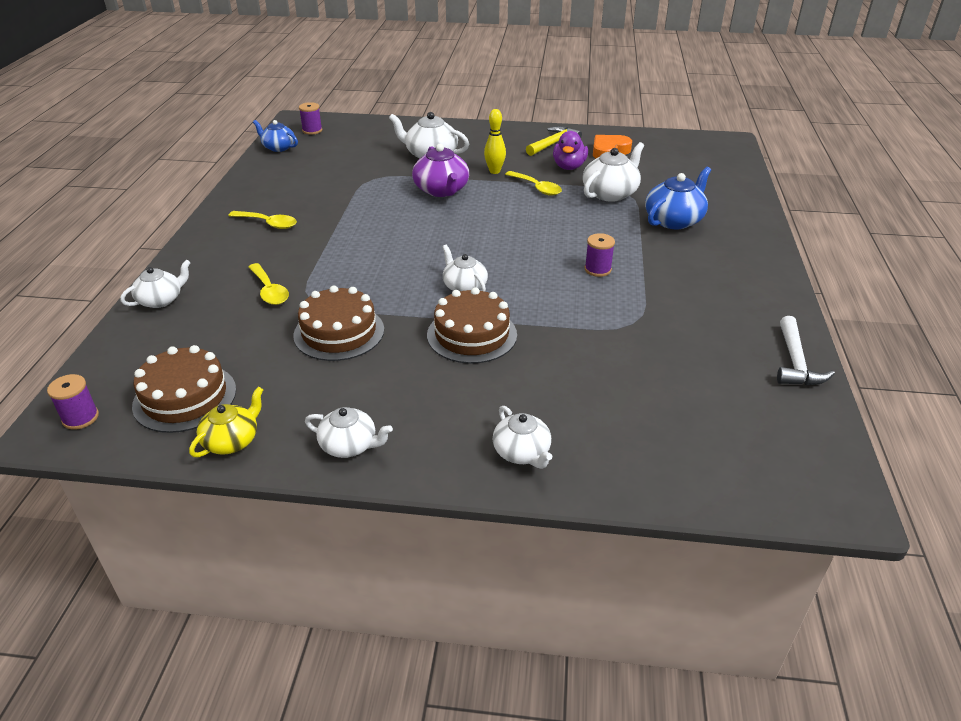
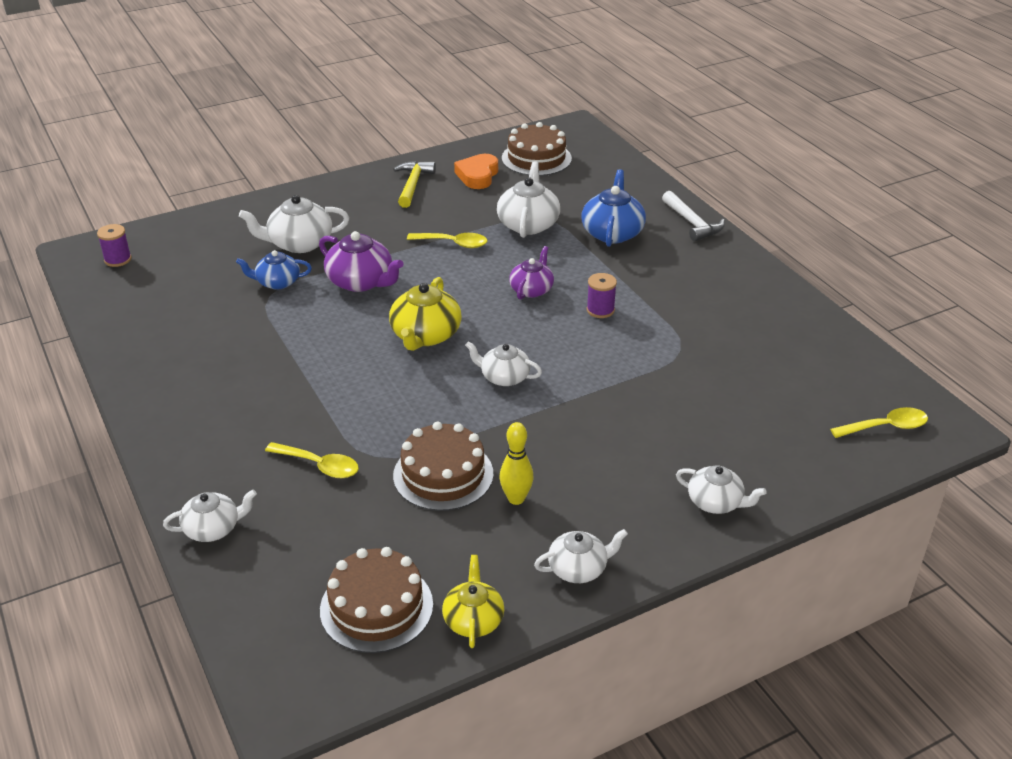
camera: 35 degrees left, 0 degrees up
purple spool [47,374,99,430] -> none
white teapot [120,260,191,308] -> white teapot turned 60 degrees clockwise [163,490,257,542]
yellow spoon [228,211,297,229] -> yellow spoon moved to [830,407,928,438]
blue teapot [253,120,298,152] -> blue teapot moved to [236,250,312,290]
brown cake [427,287,517,364] -> brown cake moved to [502,122,572,176]
yellow bowling pin [484,109,506,174] -> yellow bowling pin moved to [500,422,534,505]
purple duck [553,131,588,170] -> none
white hammer [777,316,835,385] -> white hammer moved to [662,191,725,241]
none -> yellow teapot [389,277,462,351]
none -> purple teapot [509,246,554,300]

